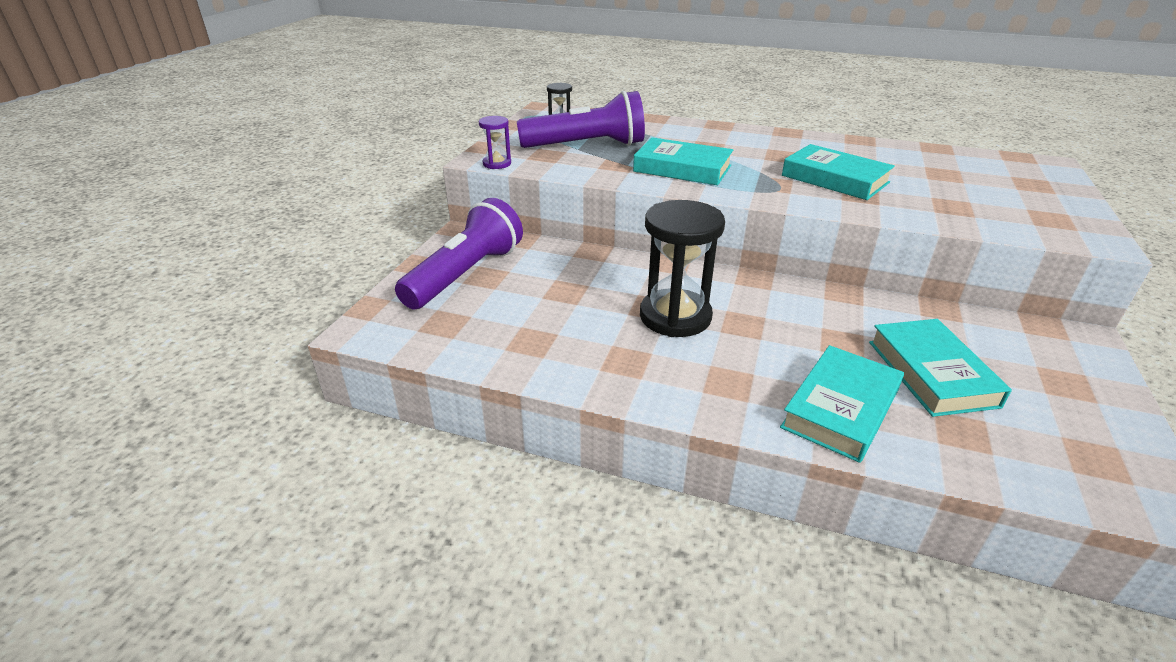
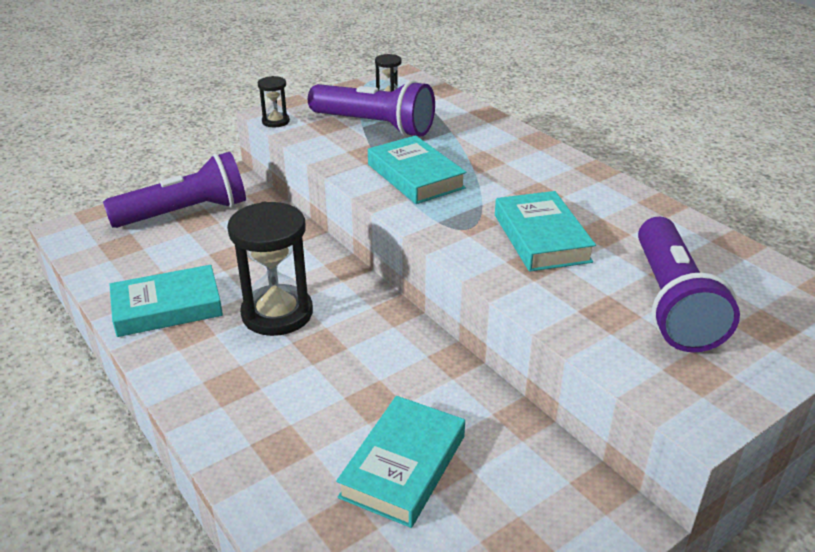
camera: 35 degrees right, 0 degrees up
purple hourglass [479,116,511,169] -> black hourglass [258,76,290,127]
turquoise book [780,345,904,463] -> turquoise book moved to [109,265,223,337]
none -> purple flashlight [638,217,740,352]

